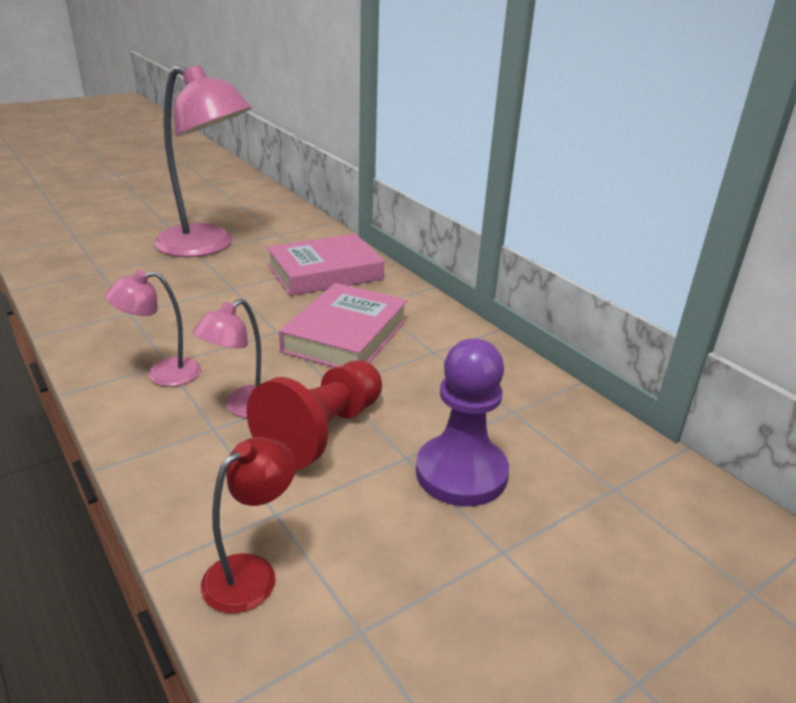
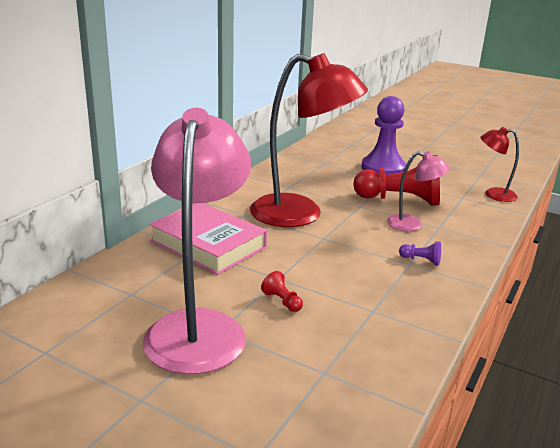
camera: 115 degrees left, 5 degrees down
pink lamp [105,270,201,387] -> purple pawn [399,241,441,266]
pink book [279,283,408,367] -> red lamp [250,53,368,227]
none -> red pawn [261,271,303,312]

